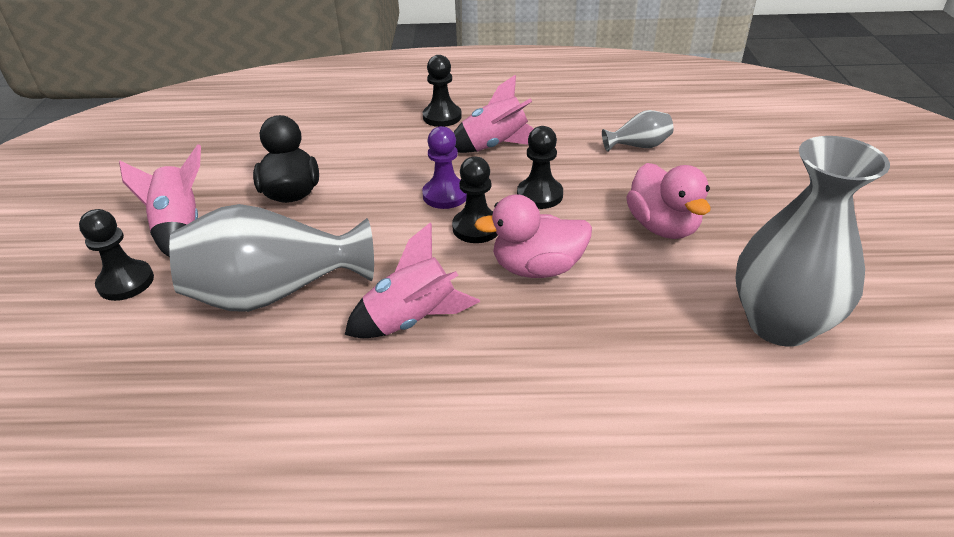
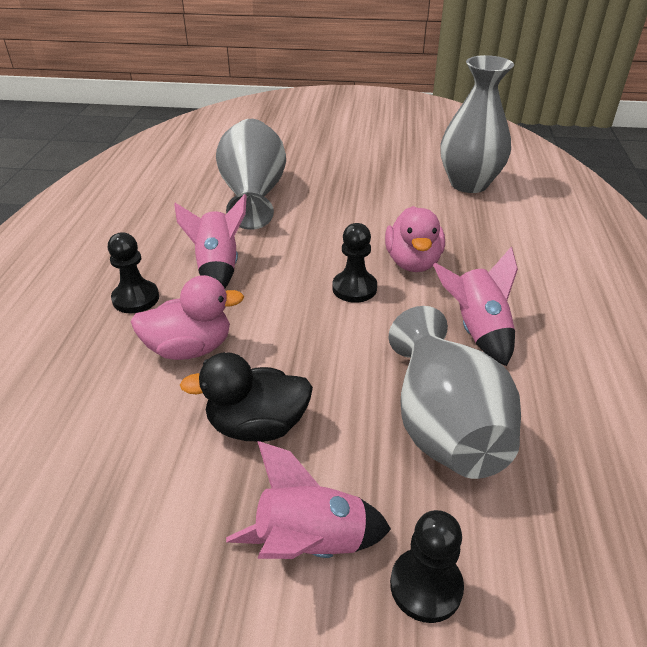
camera: 85 degrees left, 0 degrees up
purple pawn [422,126,467,209] -> none
black pawn [517,126,563,209] -> none
grey vase [602,110,674,152] -> grey vase [216,119,286,230], size x2.13
pink duck [626,163,711,239] -> pink duck moved to [131,275,244,360]

